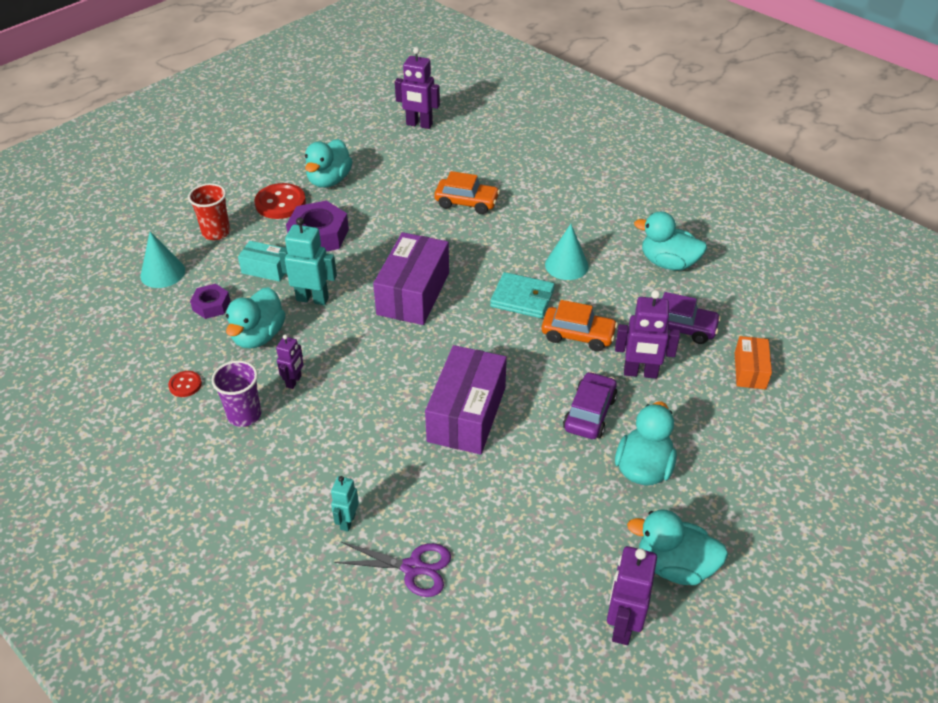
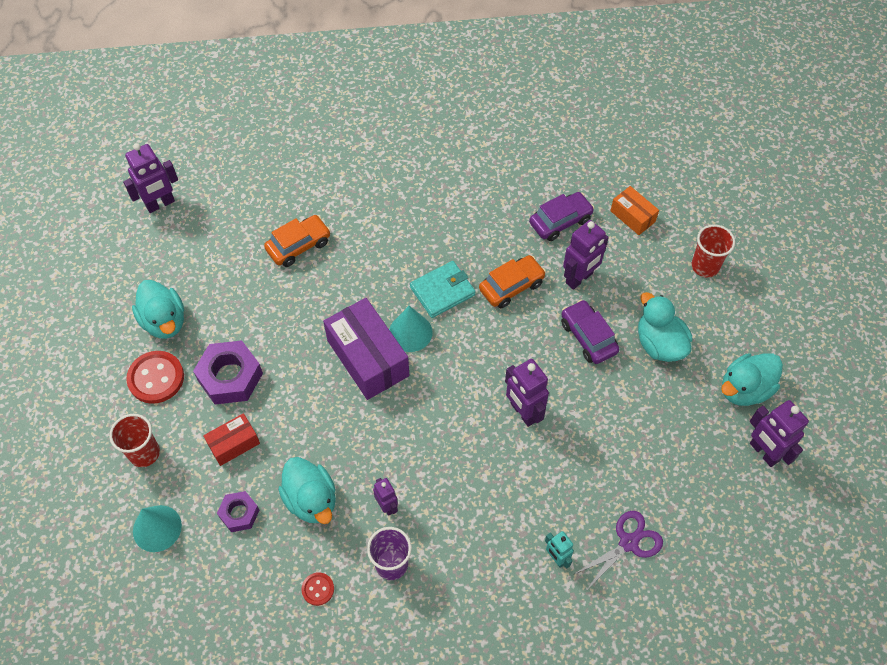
camera: 50 degrees left, 15 degrees up
turquoise box [238,241,285,282] -> red box [203,413,260,466]
turquoise robot [279,217,337,305] -> none
purple box [425,345,507,455] -> purple robot [505,359,549,427]
turquoise cone [545,224,589,280] -> turquoise cone moved to [389,306,433,352]
turquoise duck [634,211,707,270] -> none
none -> red cup [692,224,735,278]

